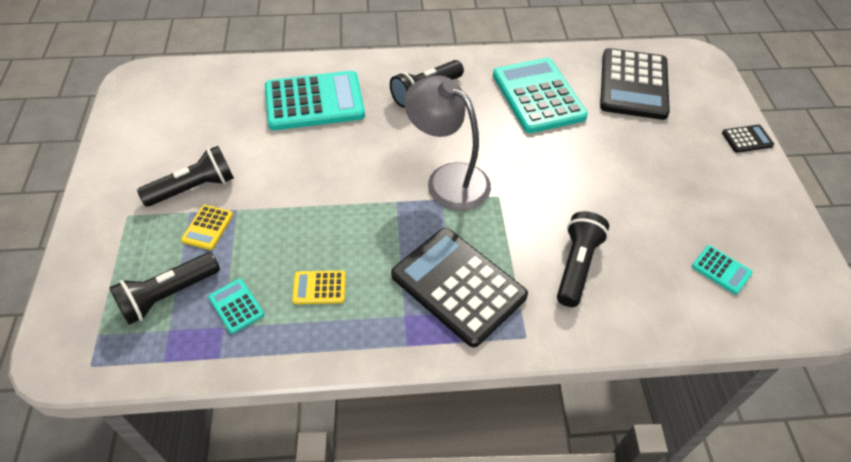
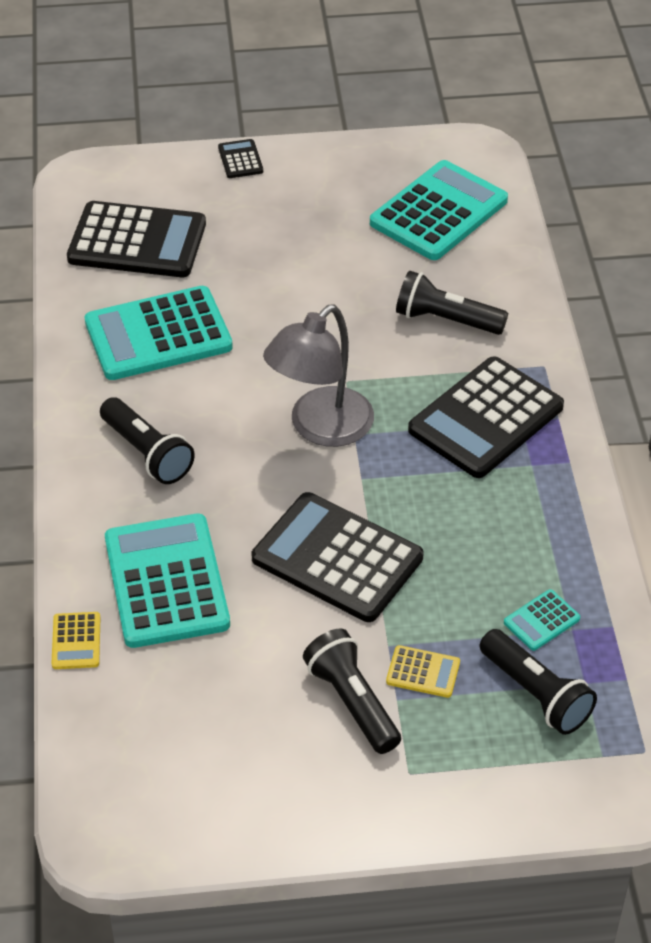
camera: 90 degrees left, 5 degrees down
yellow calculator [292,270,346,304] -> yellow calculator moved to [51,612,100,669]
turquoise calculator [692,245,753,295] -> turquoise calculator [370,160,508,260], size x2.30
none -> black calculator [252,492,424,622]

